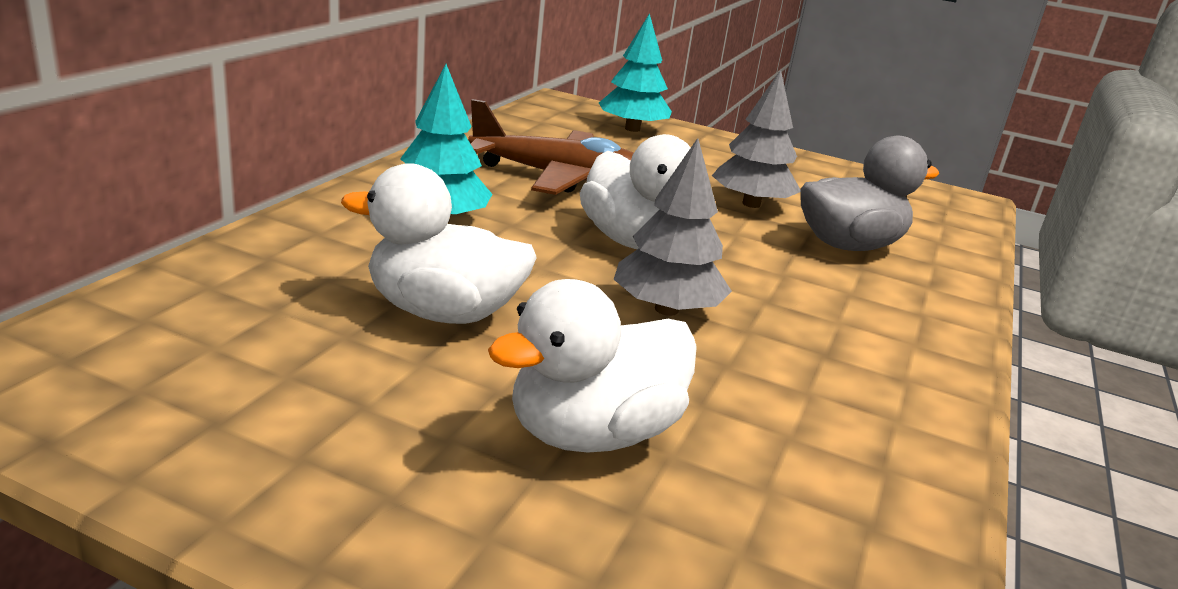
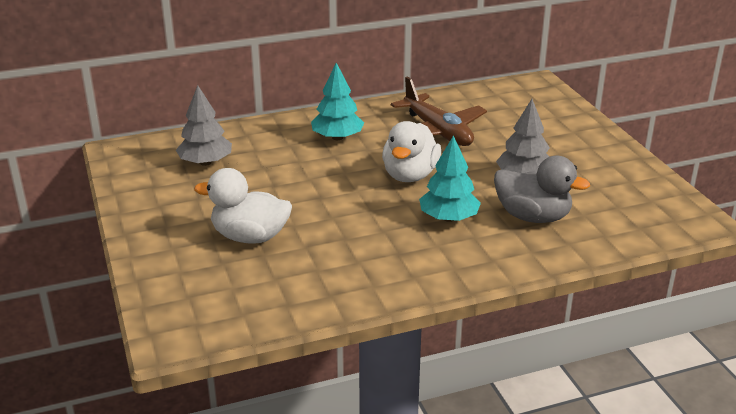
camera: 50 degrees right, 5 degrees up
white duck [341,163,537,324] -> none
turquoise tree [599,13,672,132] -> turquoise tree moved to [419,135,481,222]
grey tree [614,138,732,316] -> grey tree moved to [176,85,232,166]

